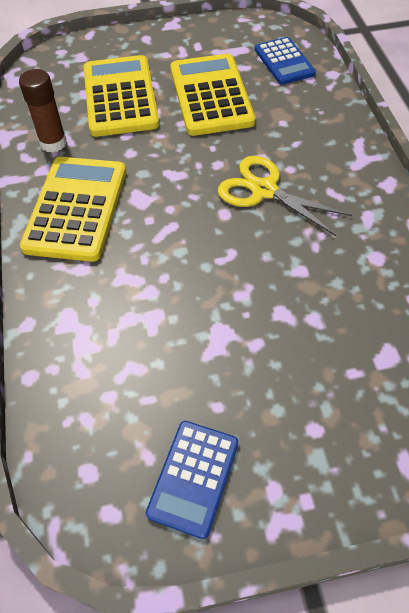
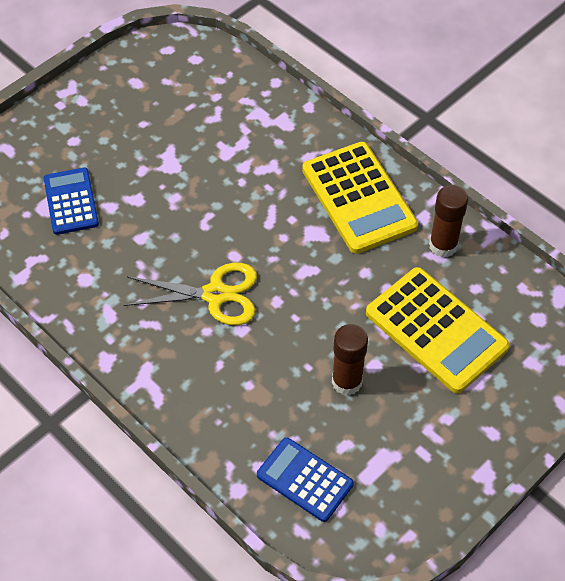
camera: 145 degrees right, 0 degrees up
blue calculator [146,421,238,539] -> blue calculator moved to [44,168,99,235]
yellow calculator [170,54,256,136] -> brown glue stick [332,324,368,396]

